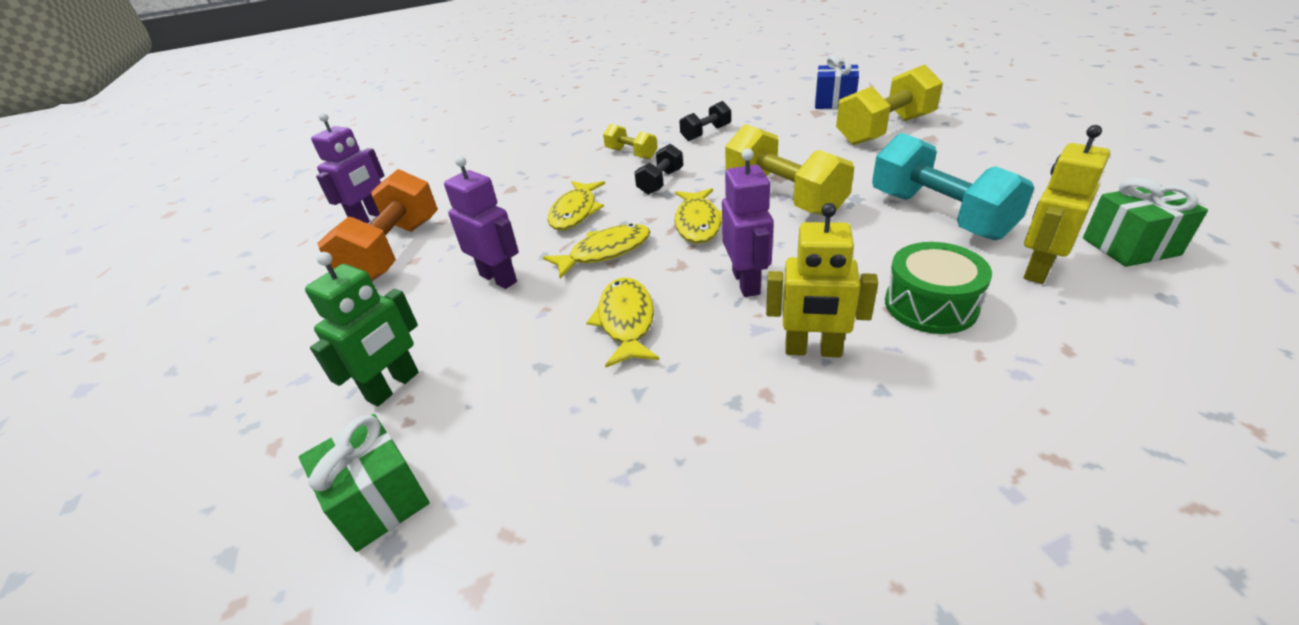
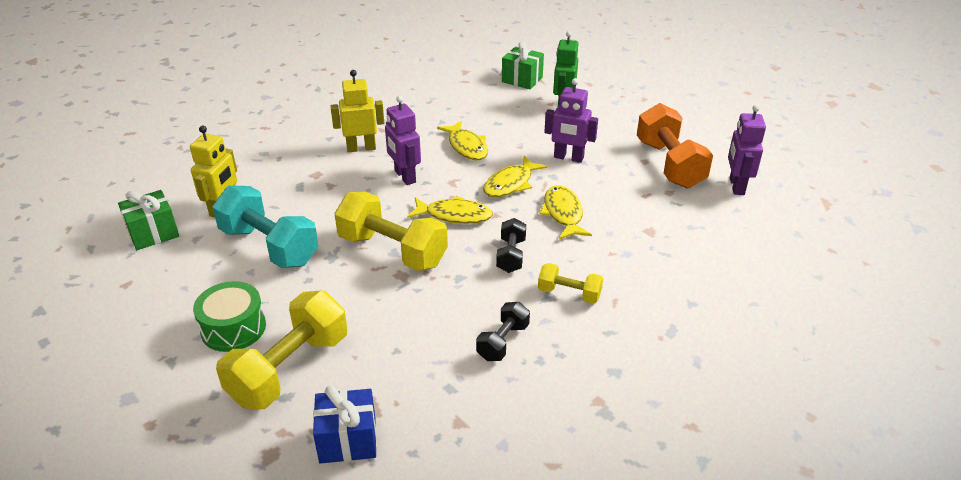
camera: 155 degrees right, 0 degrees up
yellow fish [674,188,722,244] -> yellow fish turned 120 degrees clockwise [407,196,493,224]
green drum [885,242,992,334] -> green drum moved to [193,281,266,352]

